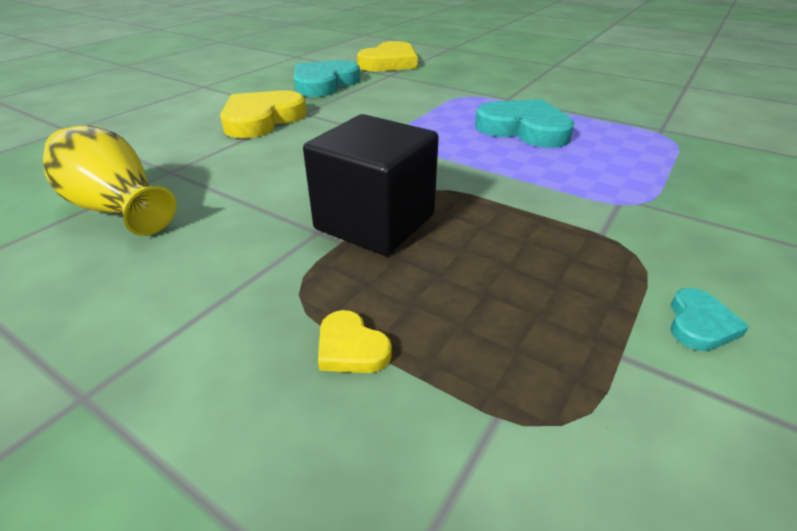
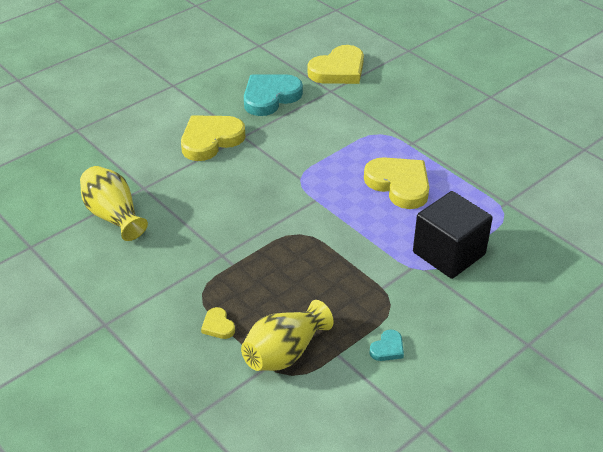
camera: 15 degrees right, 5 degrees up
black cube [303,114,439,256] -> black cube moved to [413,191,493,279]
turquoise heart [475,99,575,148] -> yellow heart [364,157,429,209]
none -> yellow vase [241,300,334,371]

